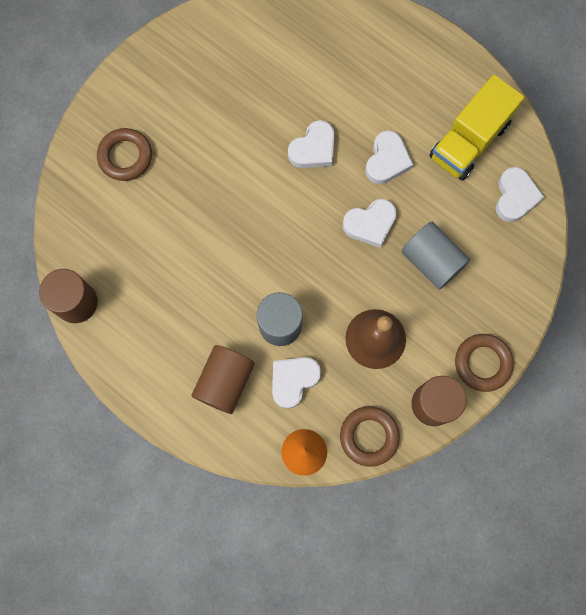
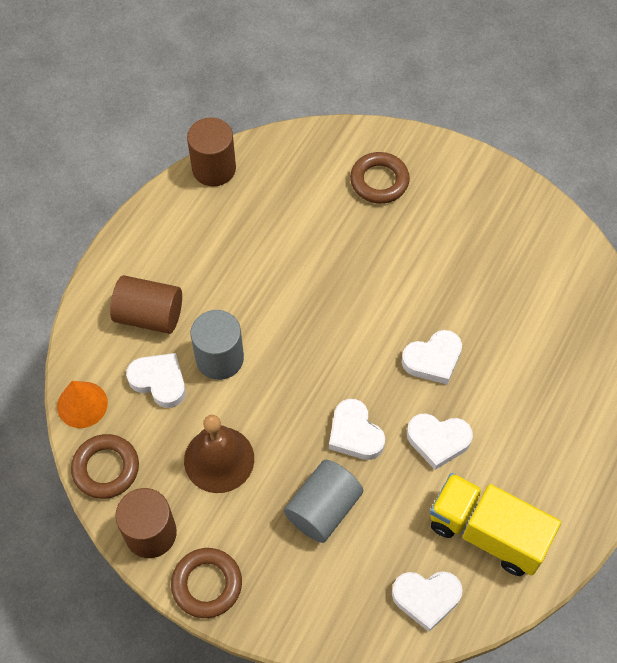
camera: 80 degrees right, 15 degrees down
white heart [288,120,334,168] -> white heart turned 60 degrees counterclockwise [401,330,462,385]

